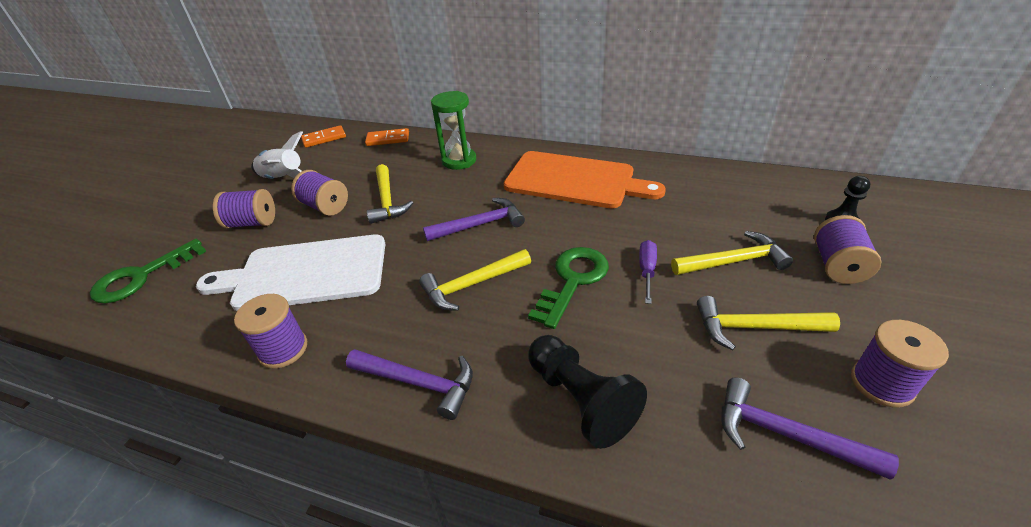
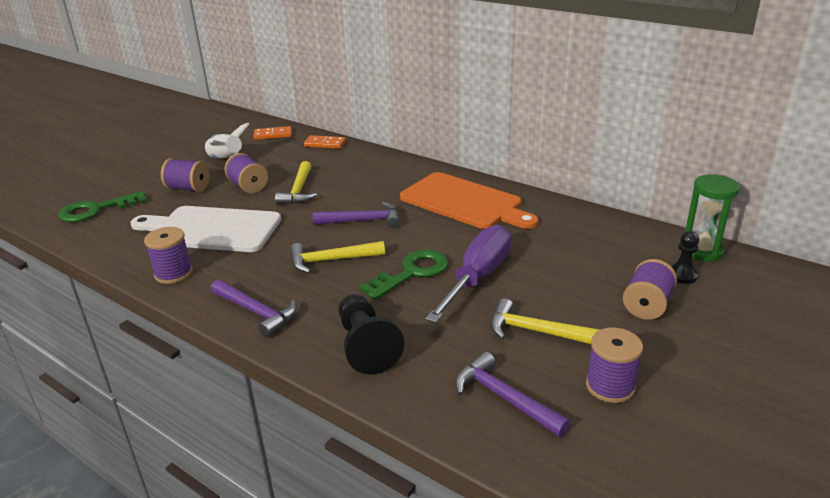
camera: 15 degrees right, 10 degrees down
green hourglass [431,91,476,170] -> green hourglass moved to [685,174,740,261]
purple screwdriver [639,240,657,304] -> purple screwdriver [425,225,511,323], size x2.17
yellow hammer [671,231,793,275] -> none

